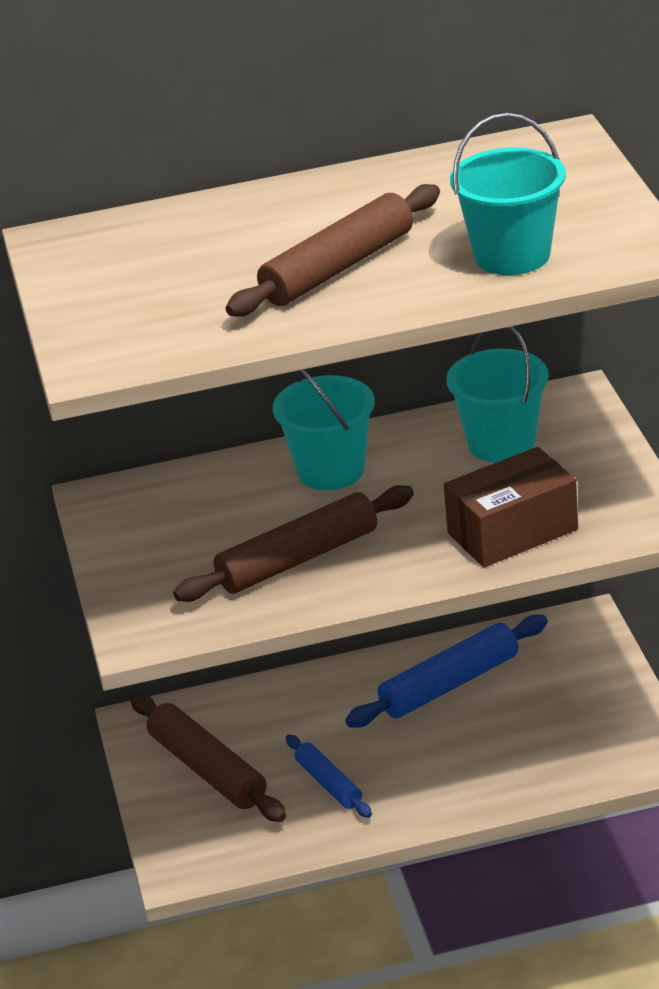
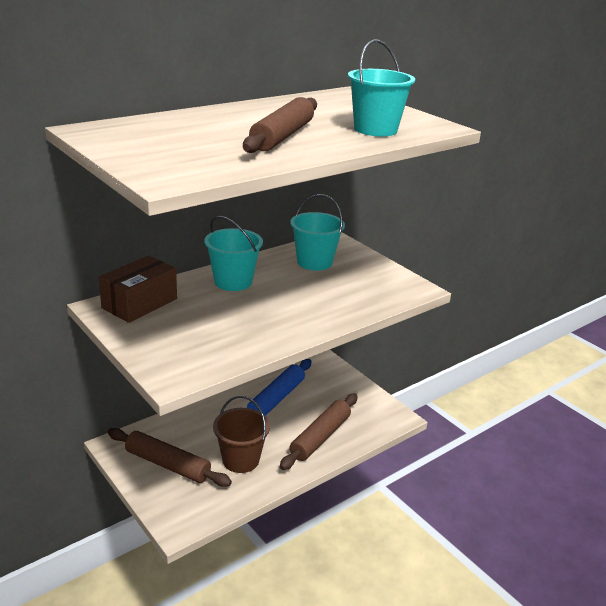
camera: 30 degrees left, 5 degrees down
brown rolling pin [173,485,414,602] -> brown rolling pin moved to [280,393,358,470]
blue rolling pin [286,734,372,818] -> brown bucket [213,396,270,473]
brown box [444,447,578,567] -> brown box moved to [99,256,177,323]

